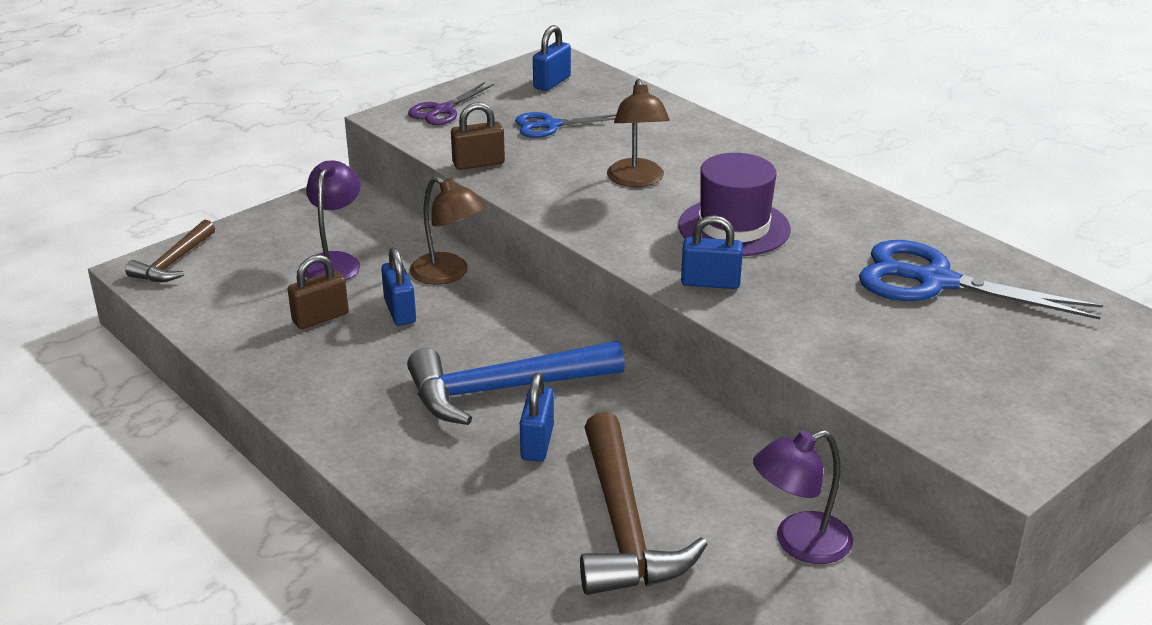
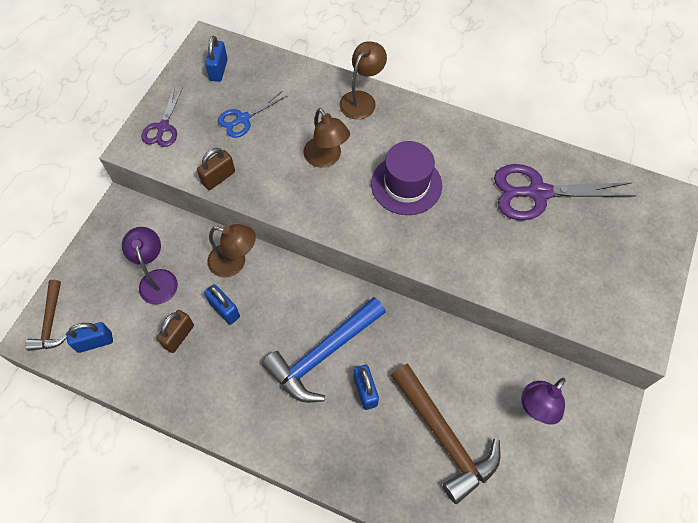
camera: 25 degrees left, 30 degrees up
blue padlock [681,215,743,289] -> blue padlock moved to [66,322,113,353]
blue scissors [859,240,1103,320] -> purple scissors [494,164,637,220]
none -> brown lamp [339,41,387,119]

